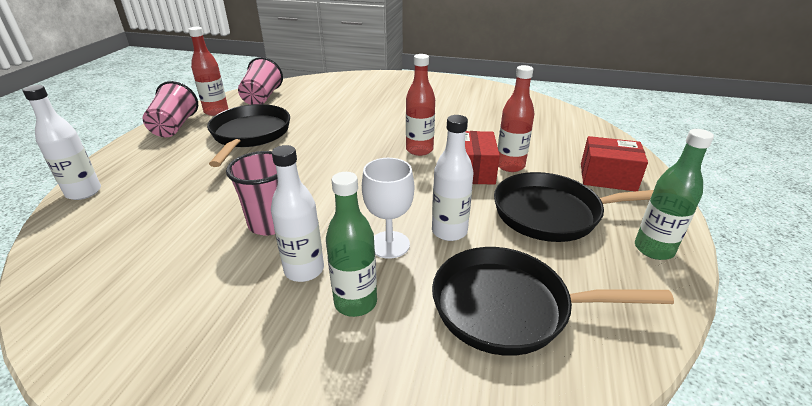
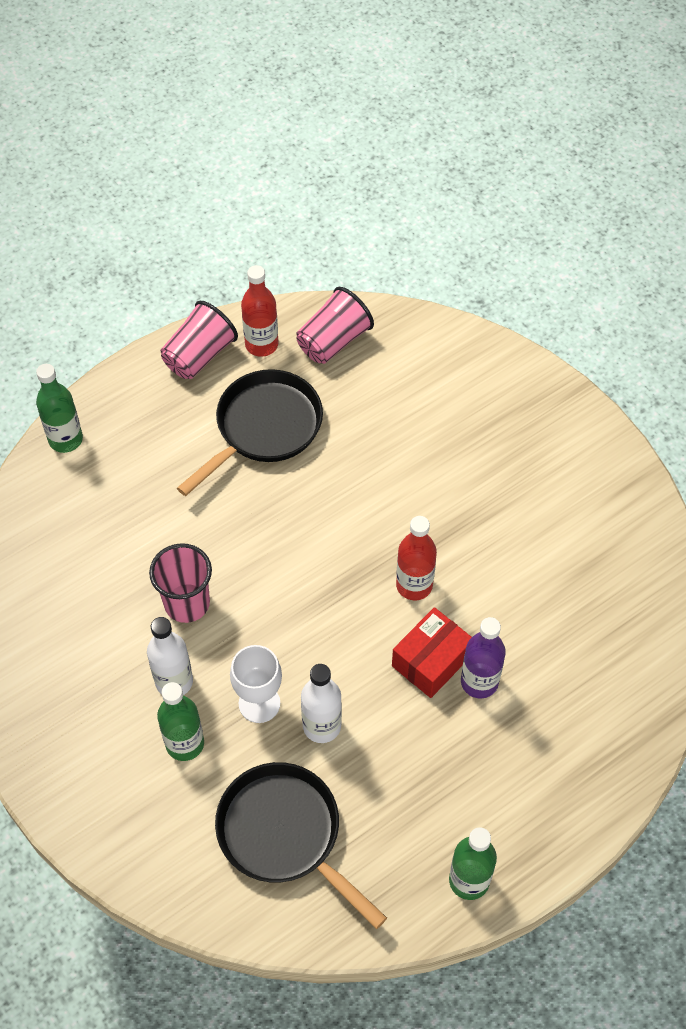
camera: 40 degrees right, 25 degrees up
white bottle [22,85,101,200] -> green bottle [36,364,83,453]
black pan [494,172,654,242] -> none
red bottle [498,65,534,172] -> purple bottle [461,617,506,699]
red box [581,136,648,191] -> none

